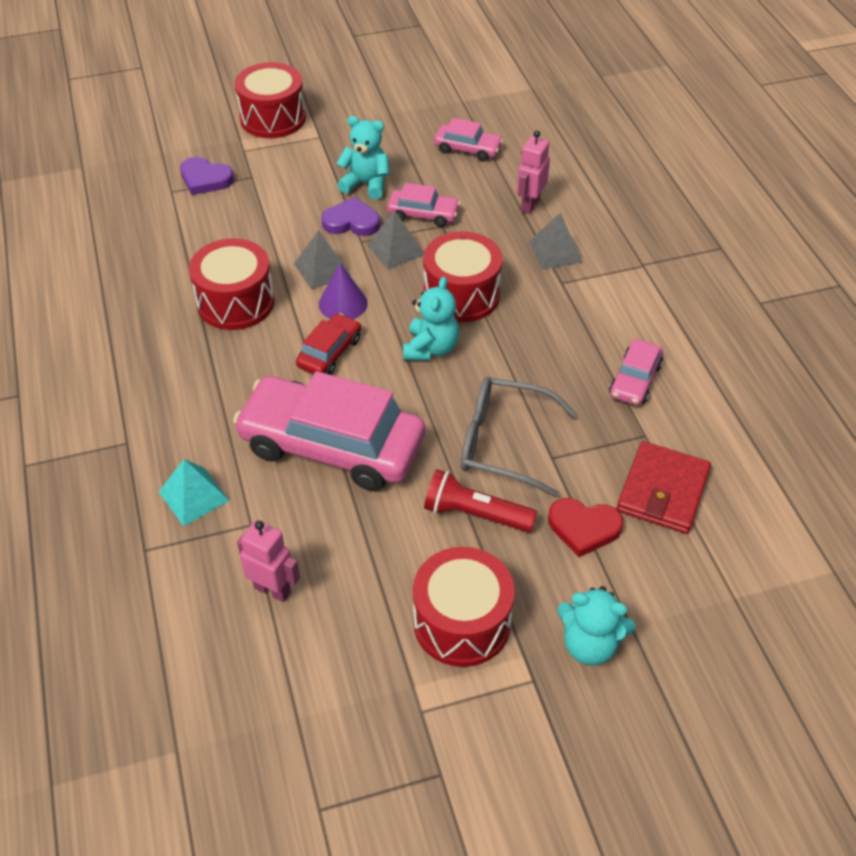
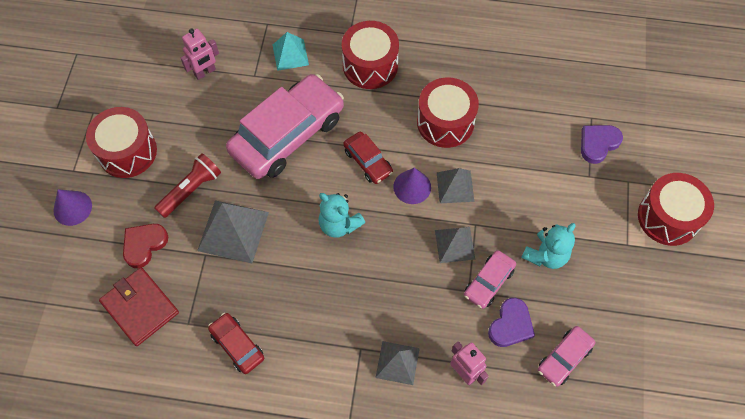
camera: 115 degrees right, 15 degrees up
purple heart [321,197,380,236] -> purple heart moved to [488,298,535,347]
red drum [423,231,502,322] -> red drum moved to [342,21,399,89]
grey glasses [461,377,578,498] -> grey pyramid [197,200,269,263]
turquoise teddy bear [557,586,635,666] -> purple cone [53,189,92,226]
pink car [609,339,663,406] -> red car [208,313,264,374]

